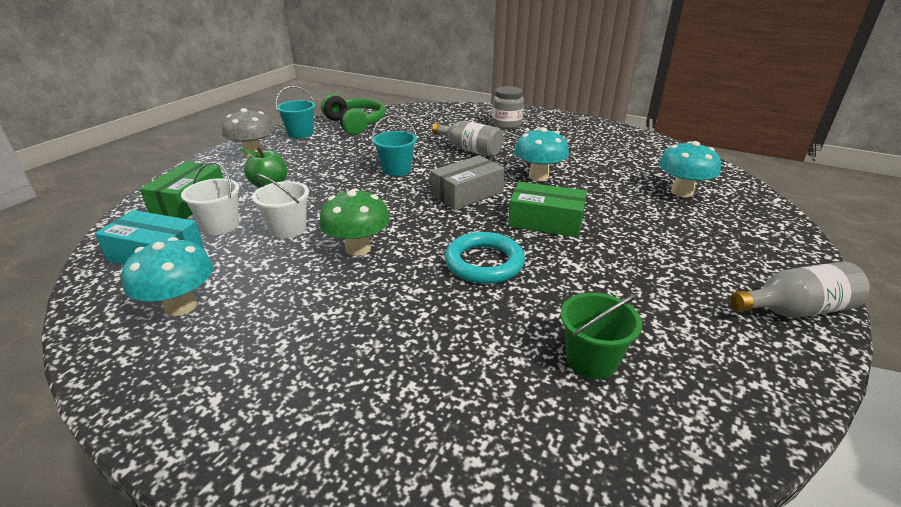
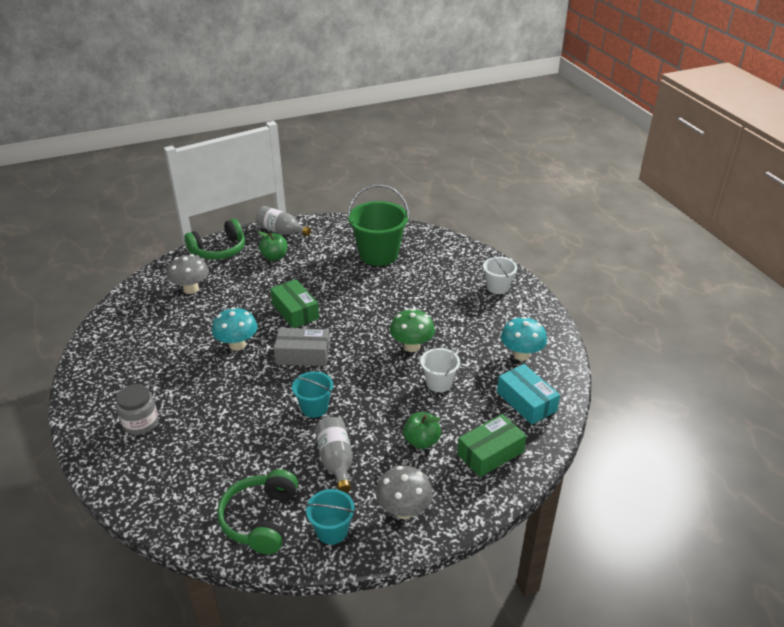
camera: 140 degrees left, 5 degrees up
white bucket [181,161,239,235] -> white bucket moved to [483,252,517,294]
grey bottle [432,121,503,157] -> grey bottle moved to [315,417,353,493]
turquoise ring [445,232,525,284] -> none
green bucket [561,293,642,379] -> green bucket [347,184,410,266], size x1.83
turquoise mushroom [659,141,721,197] -> grey mushroom [167,254,209,294]
none -> green headphones [184,219,245,260]
none -> green apple [258,231,288,261]

